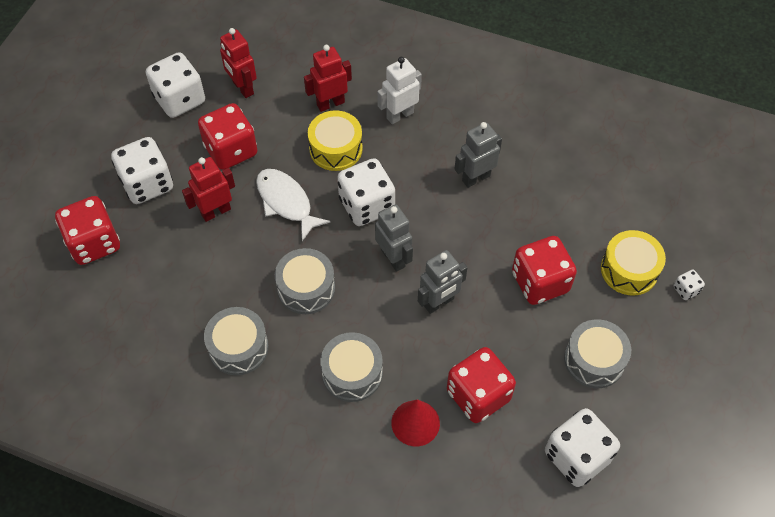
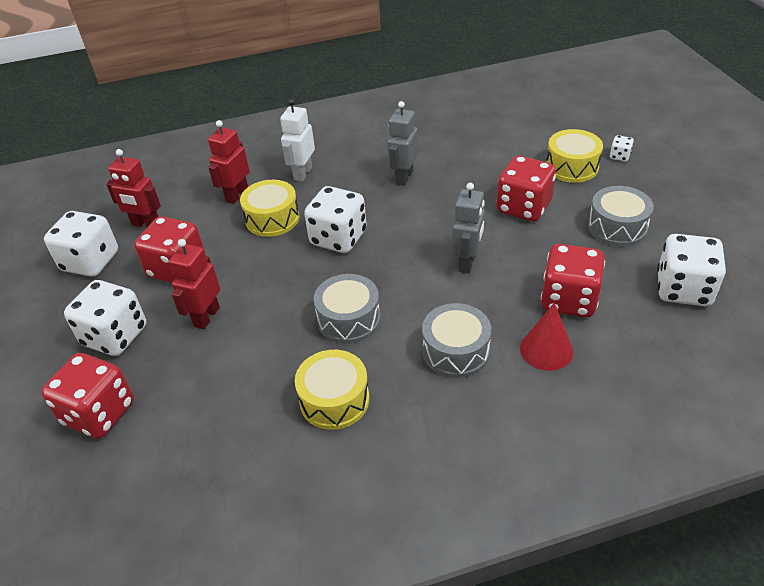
camera: 35 degrees left, 15 degrees down
grey drum [204,307,269,375] -> yellow drum [295,350,370,430]
white fish [256,169,330,241] -> none
grey robot [375,204,413,272] -> none

